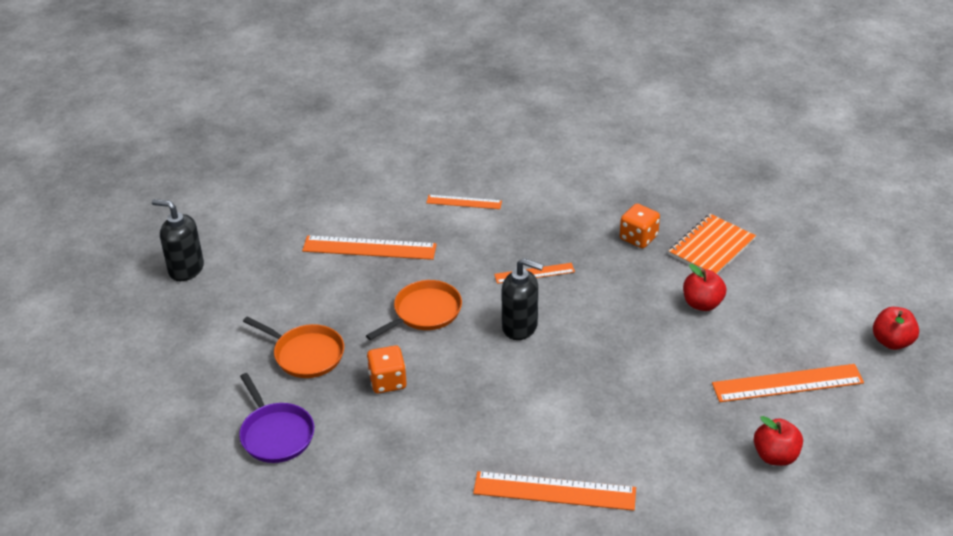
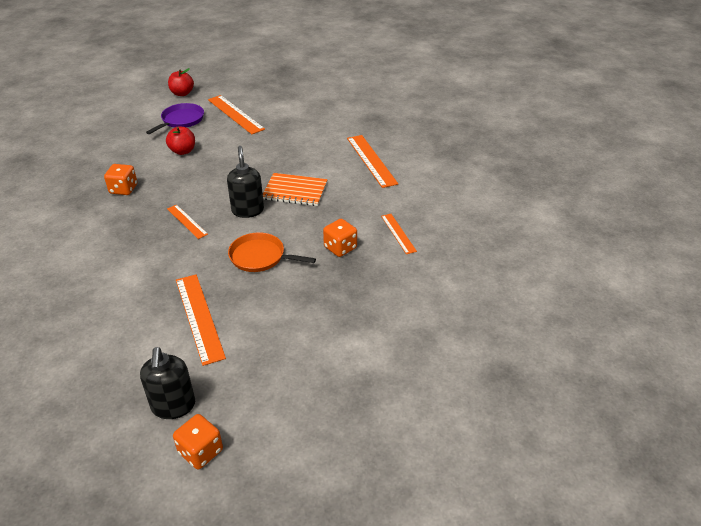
camera: 120 degrees left, 0 degrees up
black soap dispenser [152,199,204,281] -> black soap dispenser moved to [140,347,195,419]
purple pan [239,373,314,463] -> purple pan moved to [146,103,204,134]
orange pan [243,316,344,378] -> none
orange ruler [426,195,502,209] -> orange ruler moved to [381,214,417,254]
orange notebook [669,214,756,275] -> orange notebook moved to [263,173,328,206]
red apple [754,416,803,466] -> none
none -> orange dice [173,414,223,470]

